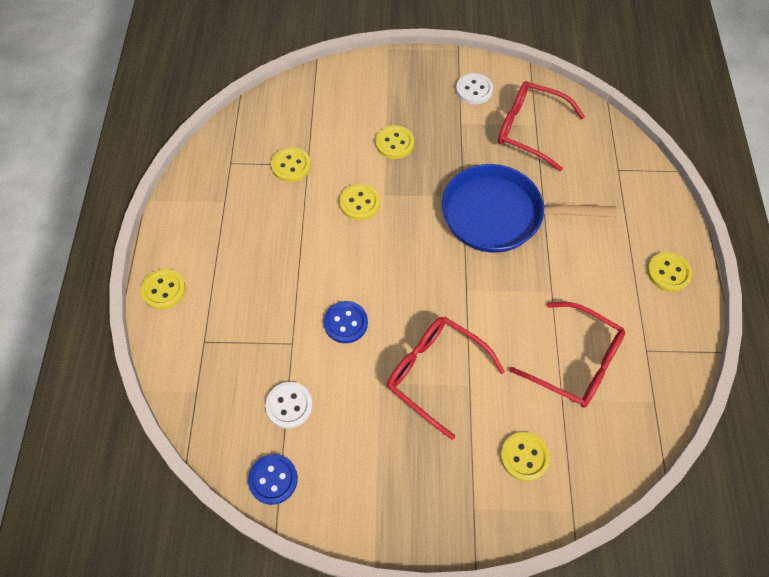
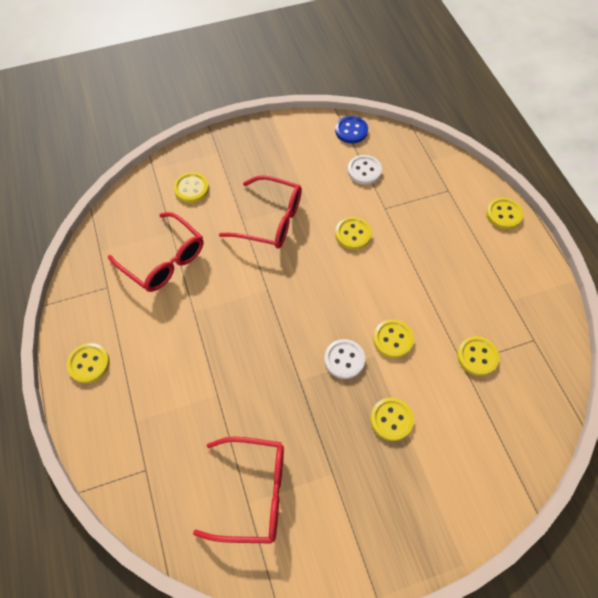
camera: 160 degrees right, 0 degrees up
blue button [324,301,368,343] -> yellow button [335,217,372,250]
blue pan [442,164,617,253] -> none
white button [456,73,493,104] -> white button moved to [324,339,365,379]
red glasses [509,302,625,408] -> red glasses turned 150 degrees counterclockwise [108,212,204,292]

